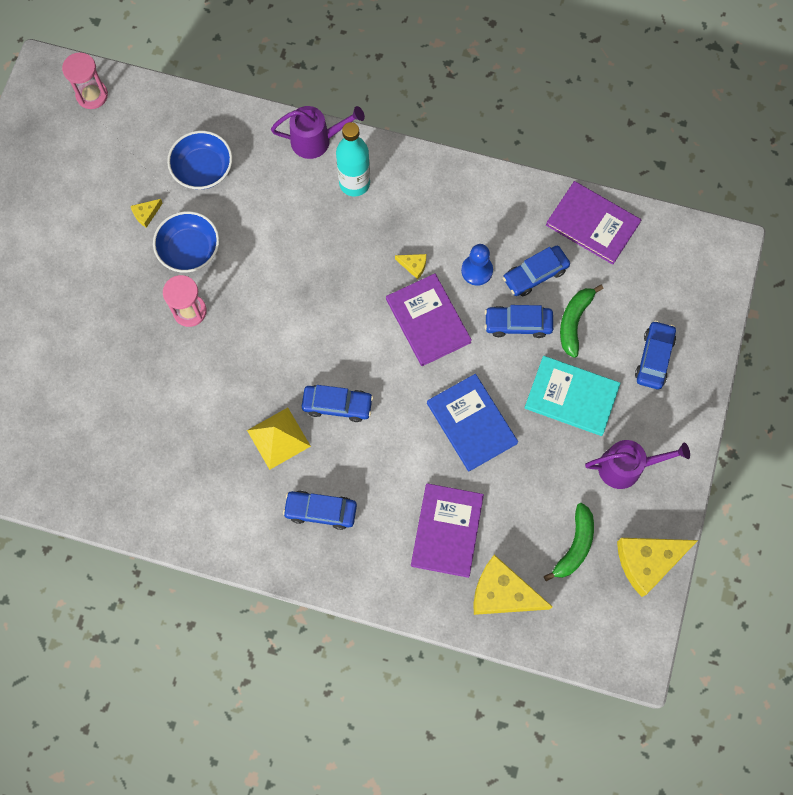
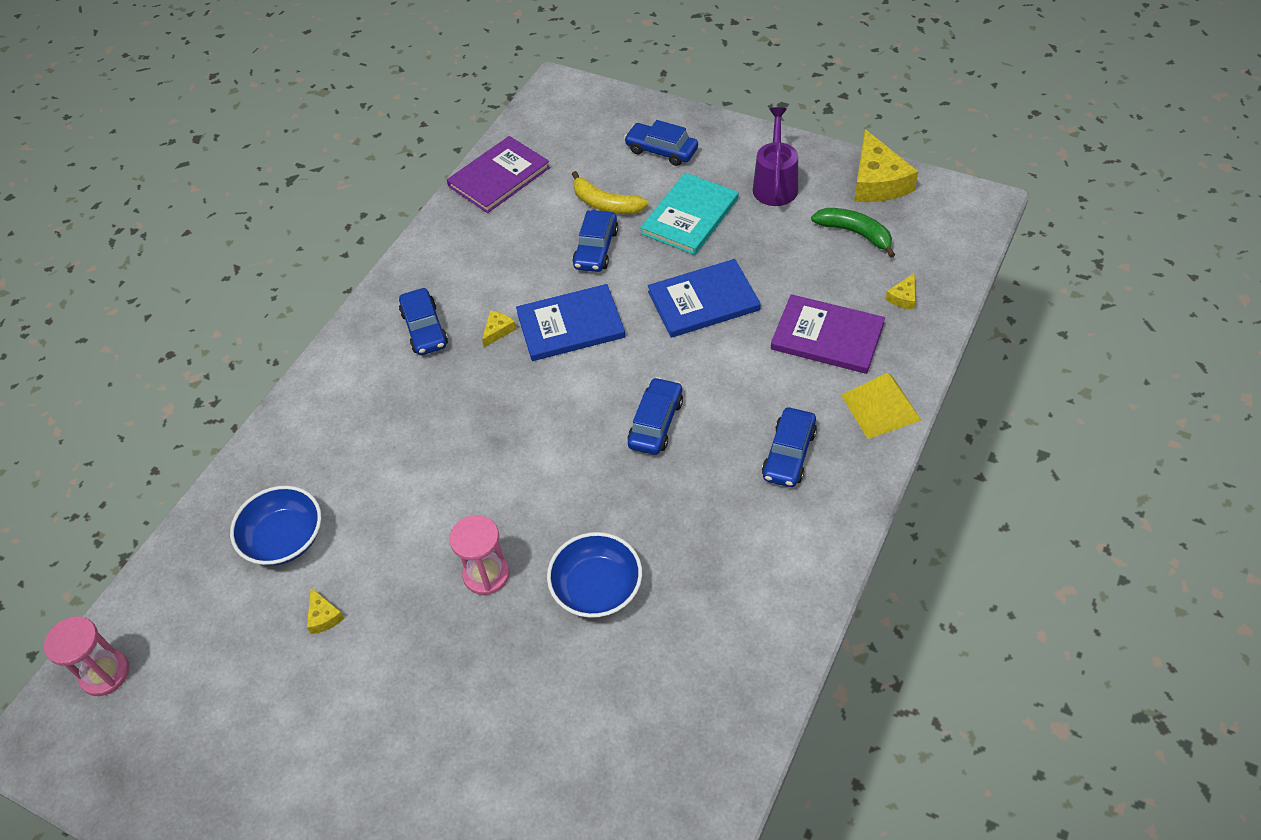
camera: 75 degrees left, 20 degrees down
blue bowl [153,211,219,273] -> blue bowl moved to [547,532,642,618]
yellow pyramid [247,408,311,470] -> yellow pyramid moved to [841,373,922,439]
purple watering can [271,106,365,159] -> none
turquoise bottle [336,122,370,196] -> none
purple book [386,273,472,366] -> blue book [516,284,625,361]
blue pawn [461,244,493,286] -> none
yellow cheese [474,555,552,615] -> yellow cheese [885,273,916,310], size x0.45
blue car [503,246,570,296] -> blue car moved to [399,288,448,355]
green banana [560,284,603,358] -> yellow banana [572,171,649,214]

